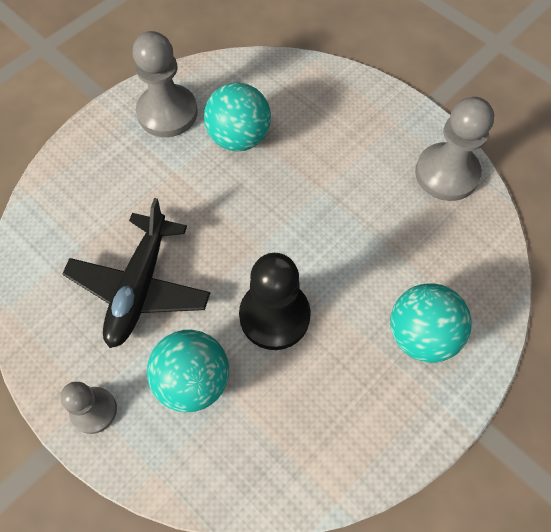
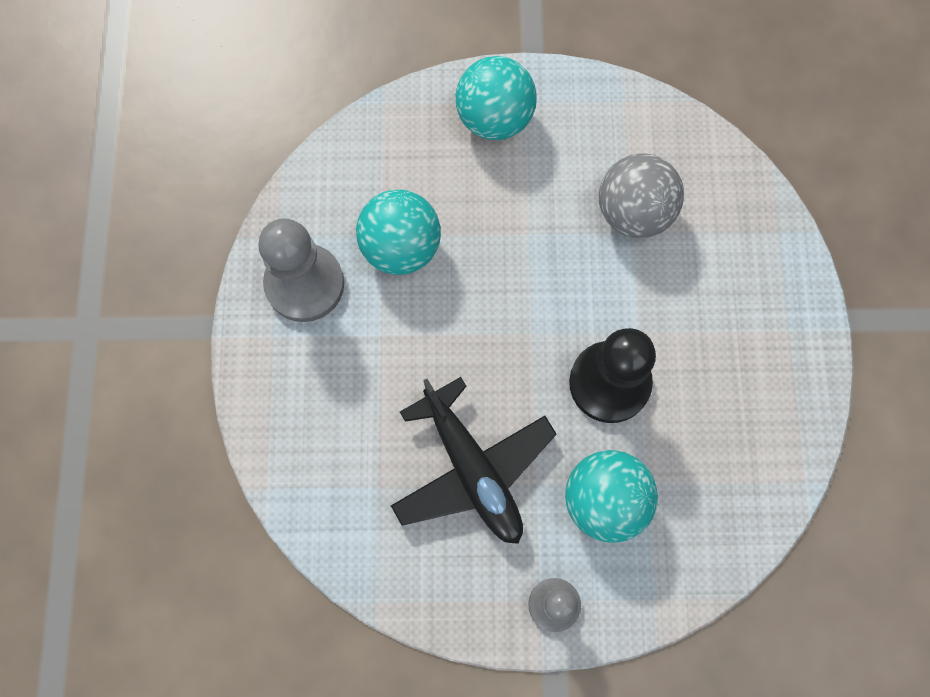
camera: 45 degrees left, 10 degrees up
turquoise ball [390,283,472,363] -> turquoise ball moved to [456,56,537,140]
grey pawn [415,97,494,201] -> none
none -> grey ball [599,153,684,238]

